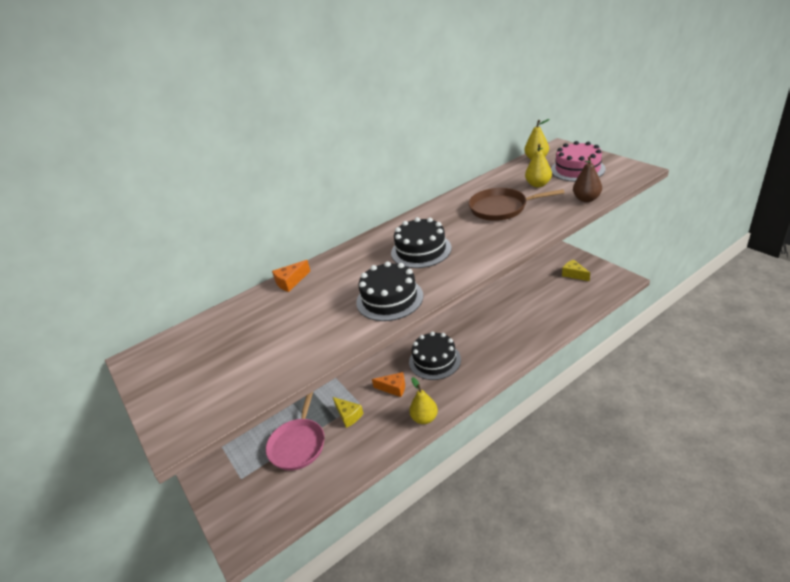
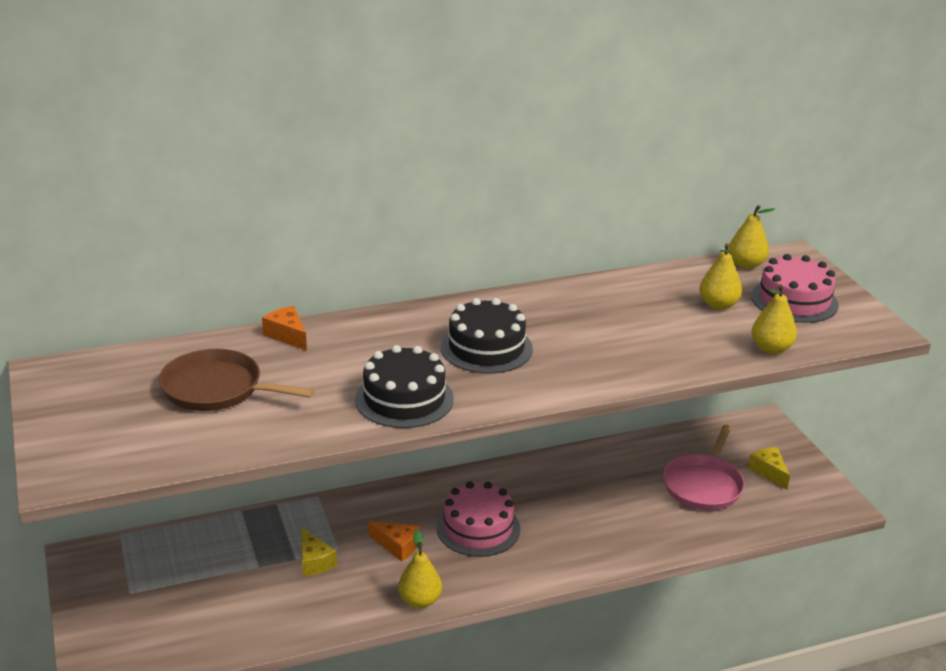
camera: 10 degrees right, 5 degrees down
pink pan [266,392,325,471] -> pink pan moved to [663,425,745,510]
orange cheese [272,260,310,292] -> orange cheese turned 75 degrees clockwise [262,306,307,351]
black cake [409,332,461,380] -> pink cake [436,481,520,557]
brown pan [468,188,564,221] -> brown pan moved to [159,349,315,411]
brown pear [573,156,602,202] -> yellow pear [752,284,797,354]

